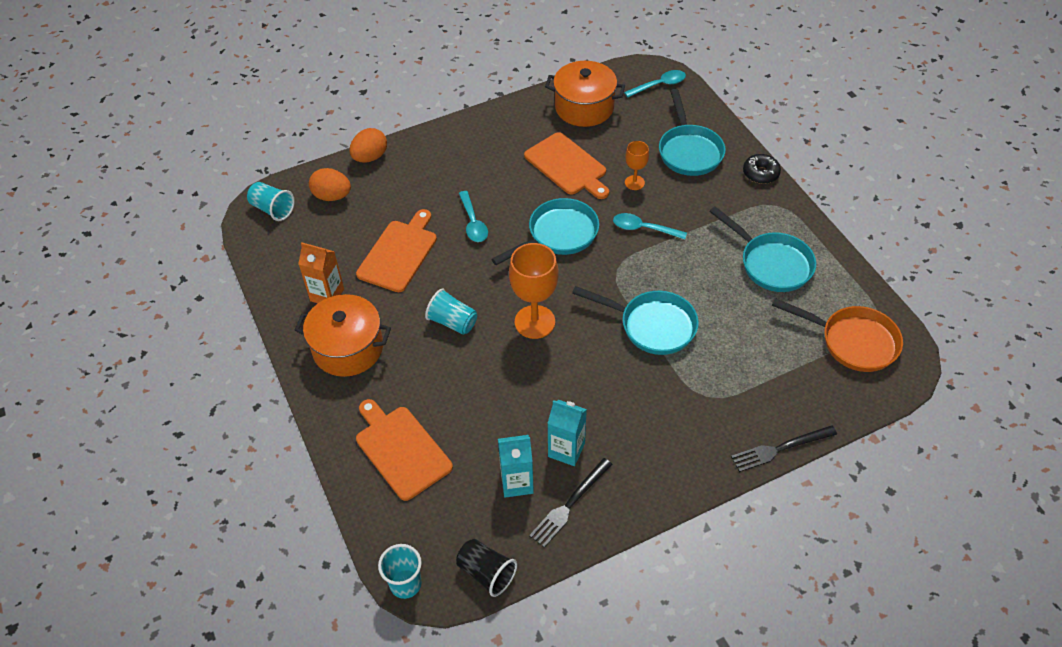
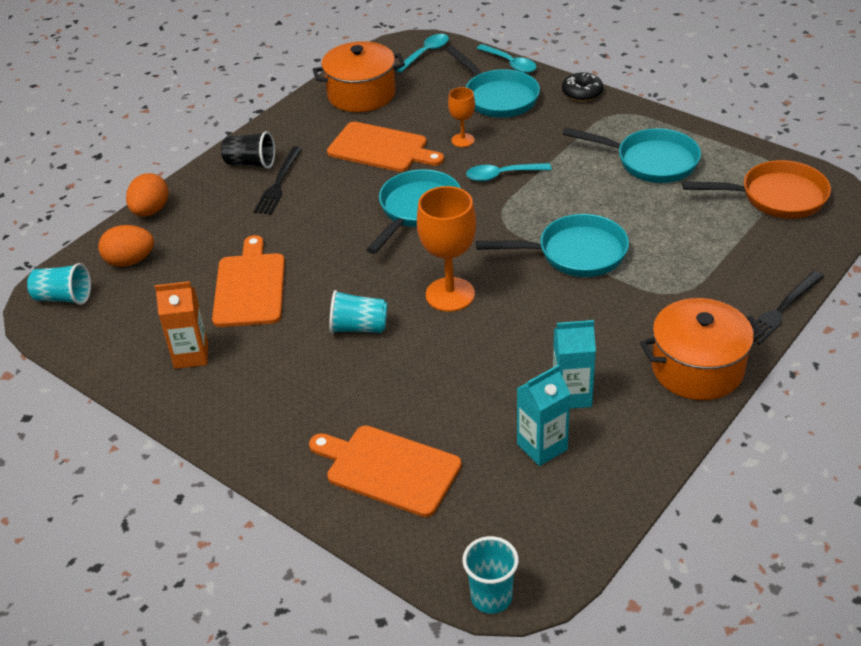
camera: 25 degrees left, 10 degrees down
orange pot [295,294,391,377] -> orange pot moved to [640,298,764,400]
black cup [456,539,517,597] -> black cup moved to [221,131,275,169]
turquoise spoon [459,191,488,242] -> turquoise spoon moved to [477,44,537,73]
black fork [529,458,613,548] -> black fork moved to [254,146,302,215]

